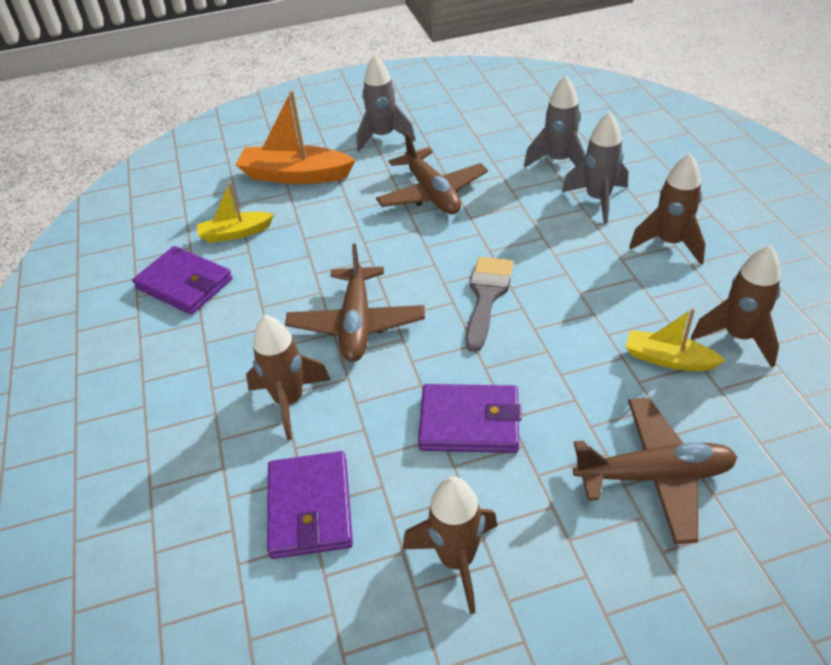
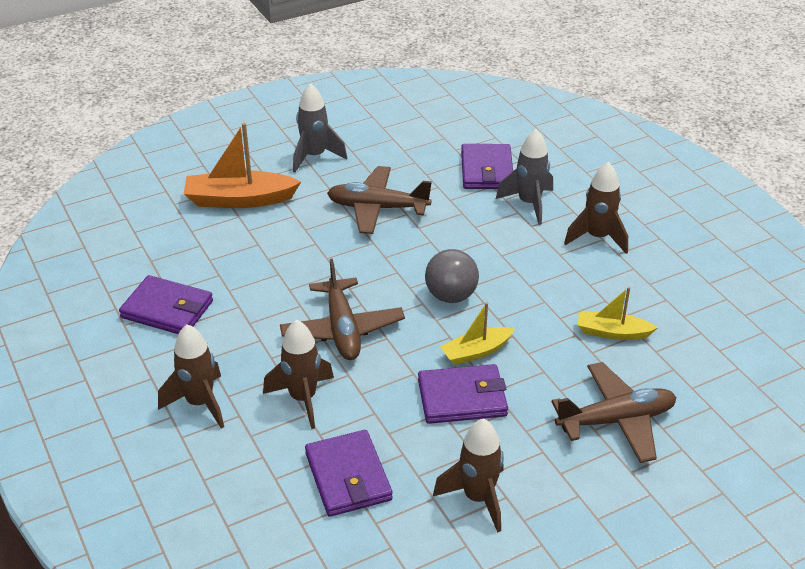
camera: 15 degrees left, 5 degrees down
yellow boat [197,182,274,243] -> yellow boat moved to [440,302,514,365]
brown plane [376,131,488,214] -> brown plane turned 135 degrees clockwise [327,166,432,234]
grey brush [466,257,513,352] -> grey ball [425,249,479,303]
grey rocket [524,76,586,168] -> purple wallet [461,144,513,189]
brown rocket [691,245,781,368] -> brown rocket moved to [158,324,224,429]

